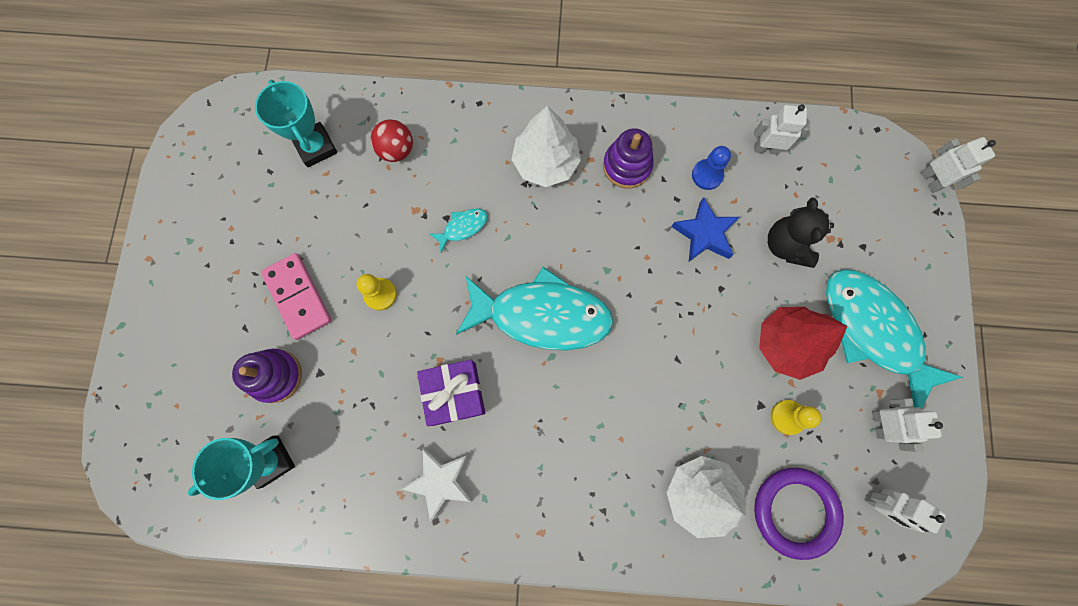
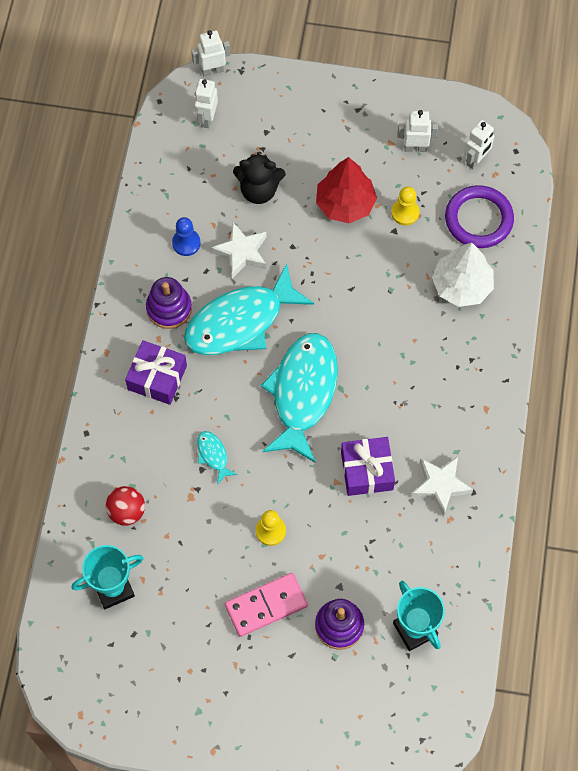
camera: 85 degrees left, 10 degrees down
white tree [511,106,581,187] -> purple gift [125,340,187,405]
blue star [671,197,739,262] -> white star [211,222,267,279]
white robot [754,104,809,155] -> white robot moved to [194,79,218,128]
turquoise fish [826,269,963,410] -> turquoise fish moved to [184,263,314,355]

